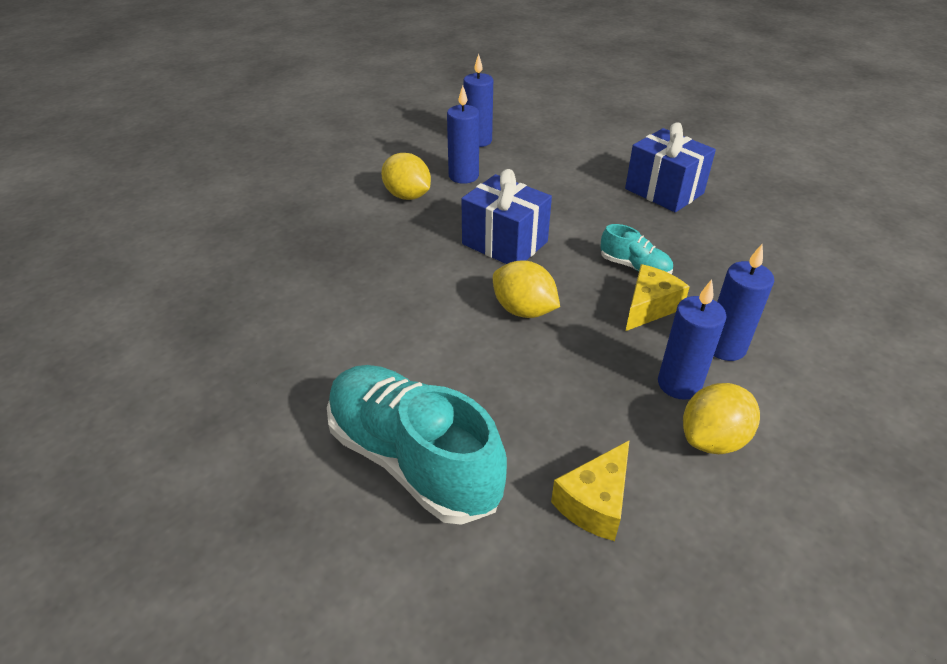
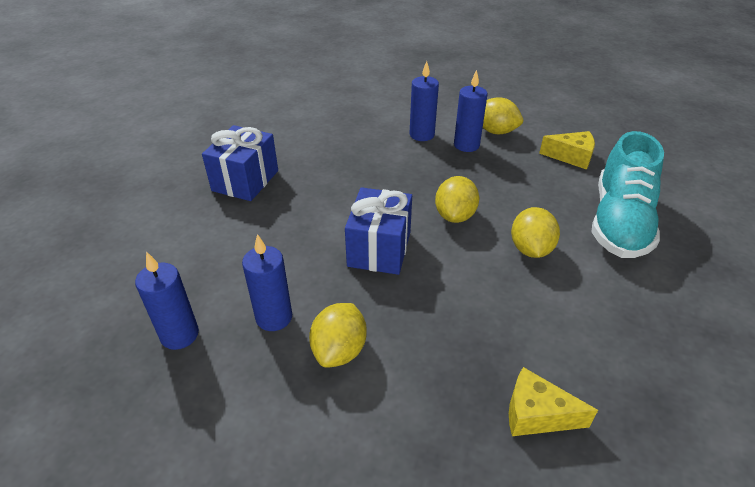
camera: 115 degrees left, 0 degrees up
turquoise shoe [600,224,673,274] -> none
yellow cheese [626,264,690,331] -> yellow cheese moved to [509,367,598,436]
none -> yellow lemon [511,207,560,258]

